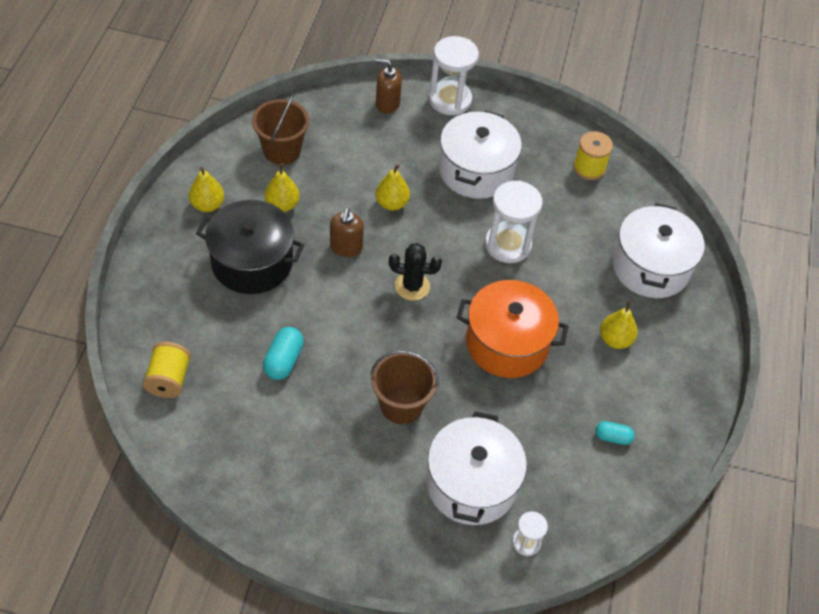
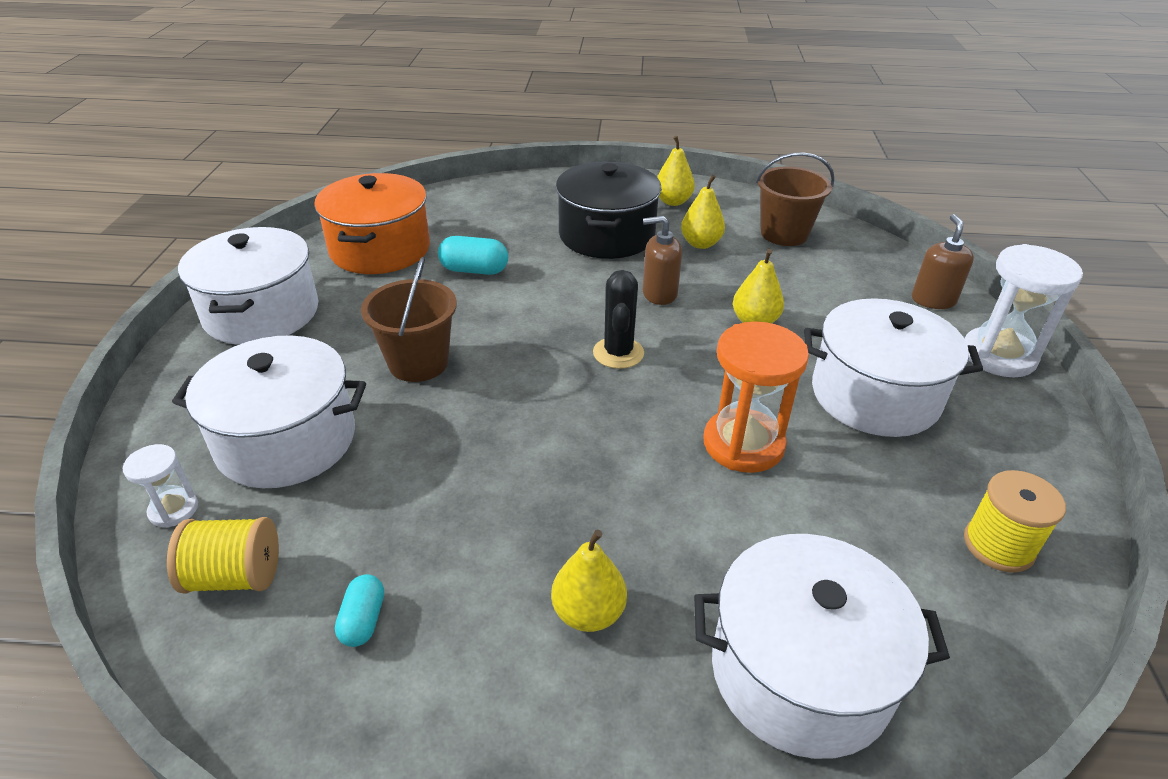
camera: 85 degrees right, 15 degrees down
yellow spool [143,342,191,398] -> yellow spool moved to [167,517,279,593]
orange pot [457,280,569,378] -> orange pot moved to [314,173,430,274]
white hourglass [485,180,543,263] -> orange hourglass [704,321,809,473]
none -> white pot [178,227,318,345]

